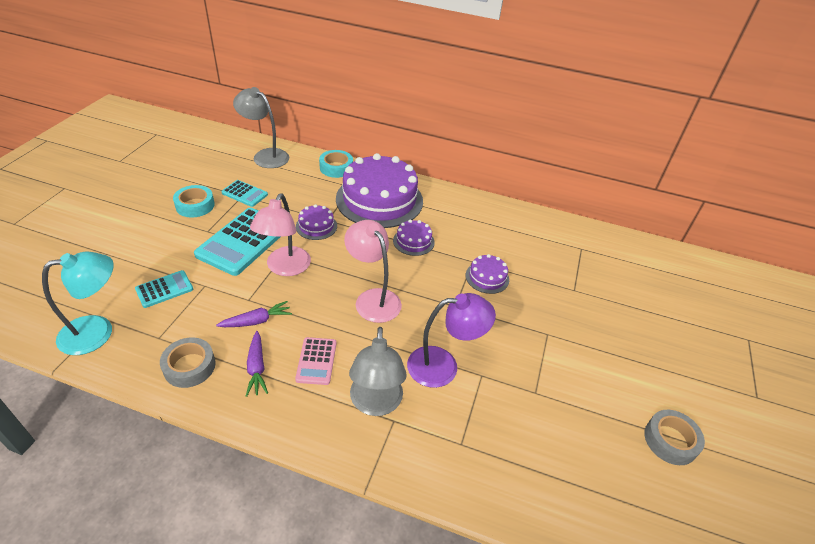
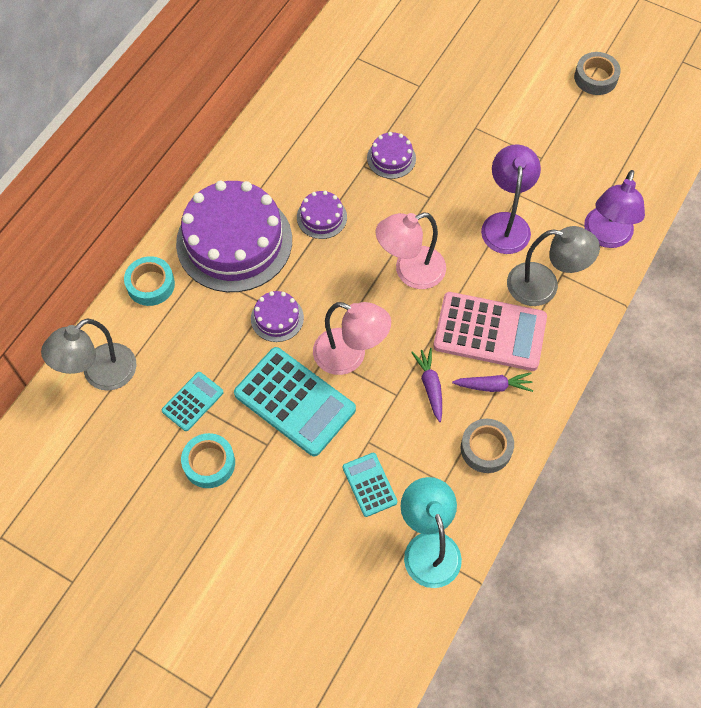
camera: 75 degrees left, 20 degrees up
pink calculator [295,337,336,385] -> pink calculator [433,292,547,371], size x1.92
none -> purple lamp [584,170,645,248]

